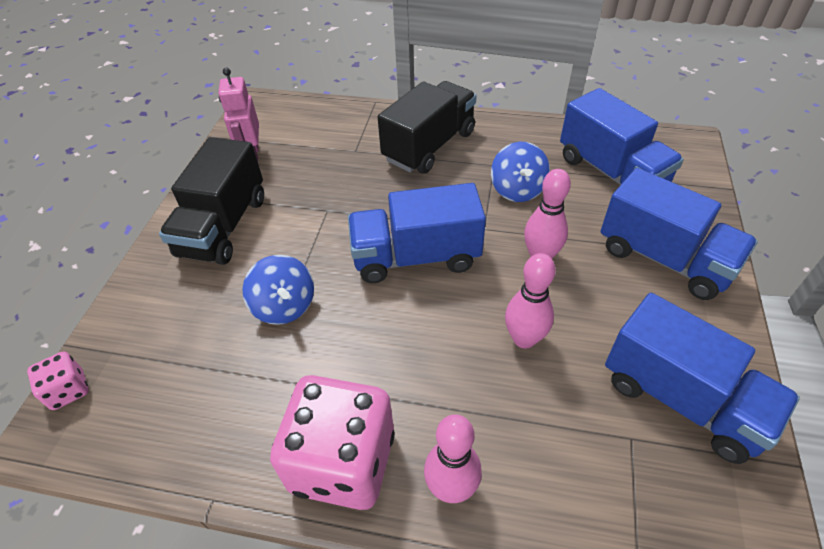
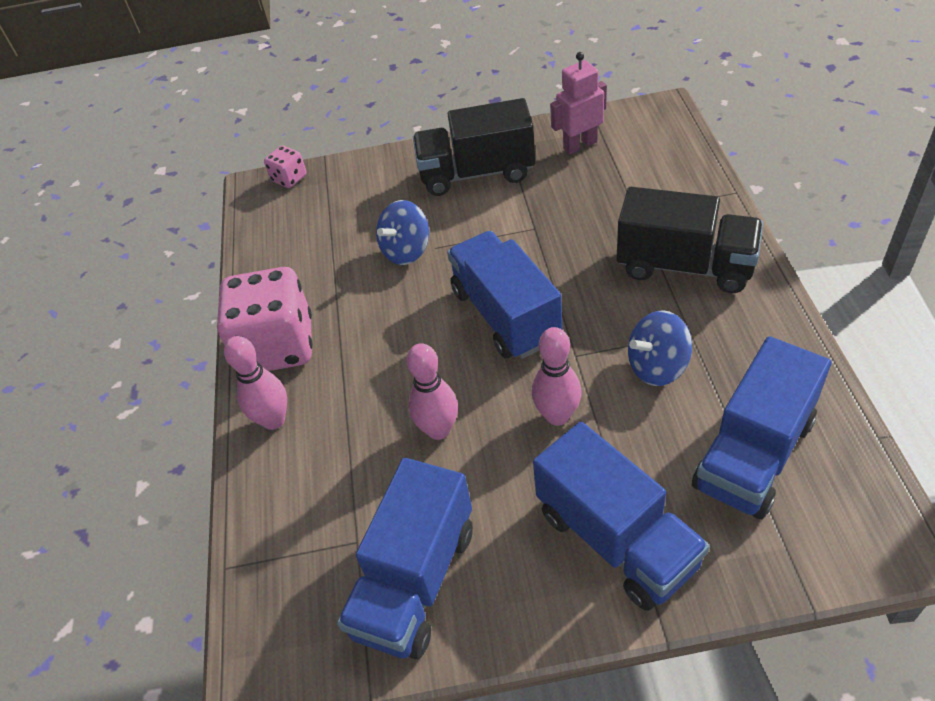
camera: 75 degrees right, 0 degrees up
blue truck [600,168,758,300] -> blue truck turned 60 degrees counterclockwise [533,422,710,611]

